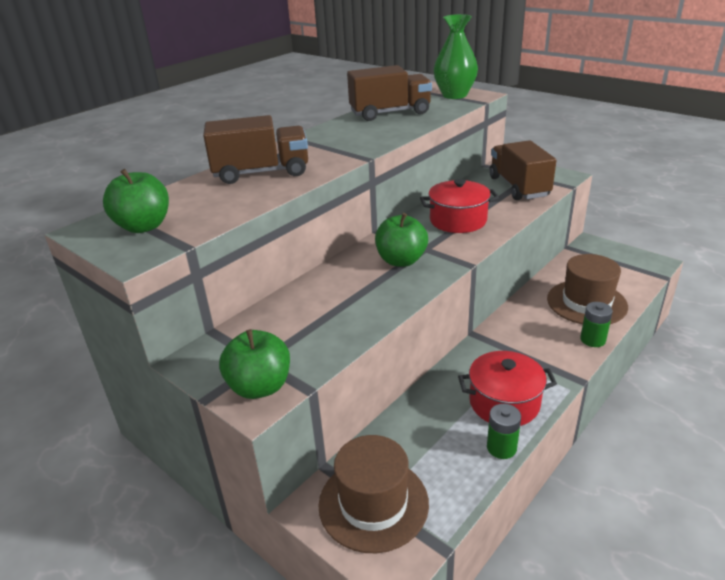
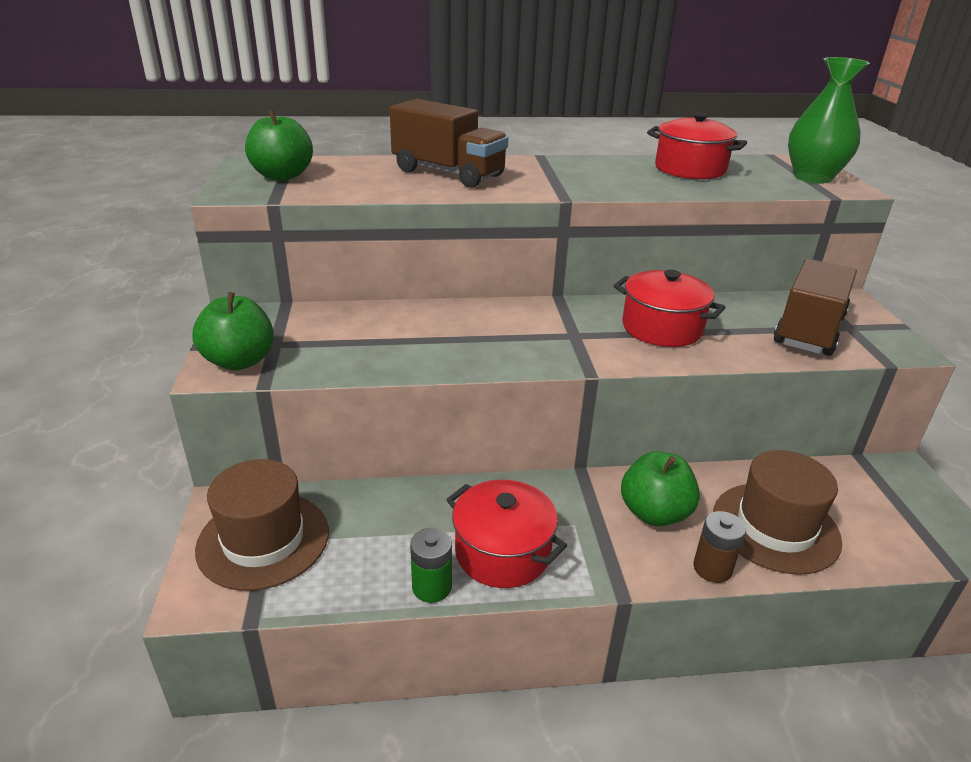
camera: 40 degrees right, 0 degrees up
brown truck [347,65,432,121] -> red pot [647,112,747,179]
green apple [375,213,428,267] -> green apple moved to [621,451,700,526]
green battery [580,302,613,347] -> brown battery [693,511,746,583]

